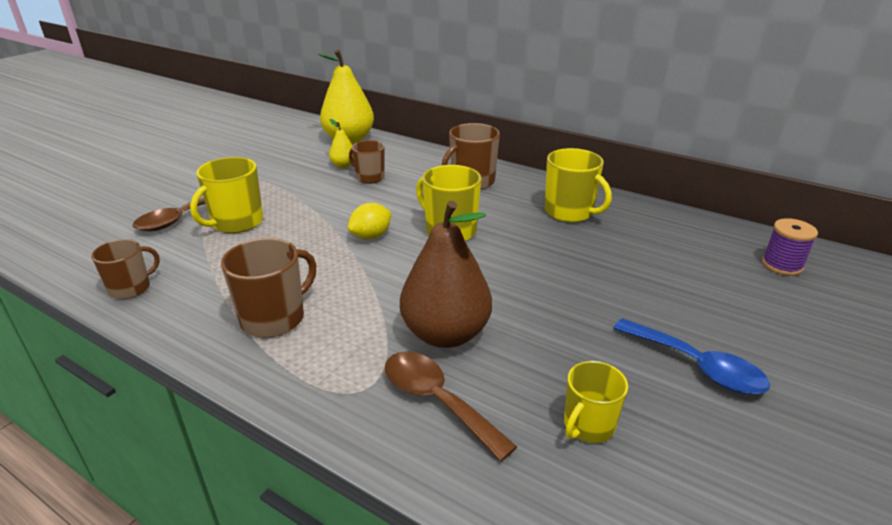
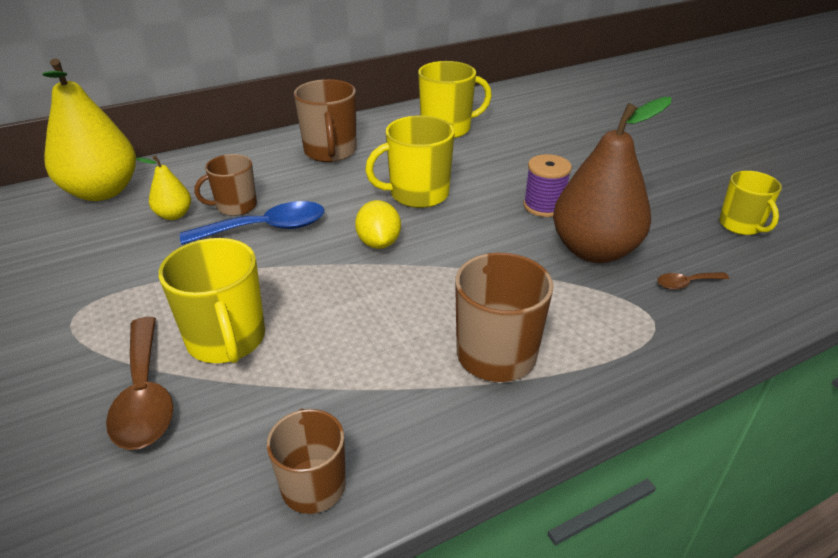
camera: 60 degrees left, 5 degrees up
brown spoon [385,351,517,461] -> brown spoon [657,272,729,290], size x0.49
blue spoon [613,318,770,394] -> blue spoon moved to [180,201,324,245]
purple spool [762,218,818,276] -> purple spool moved to [524,154,572,217]

